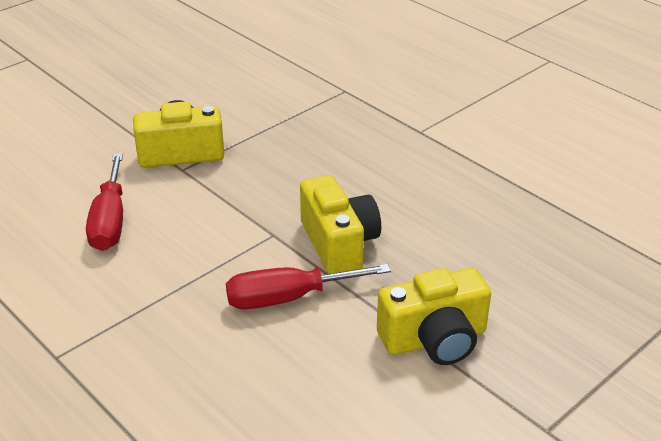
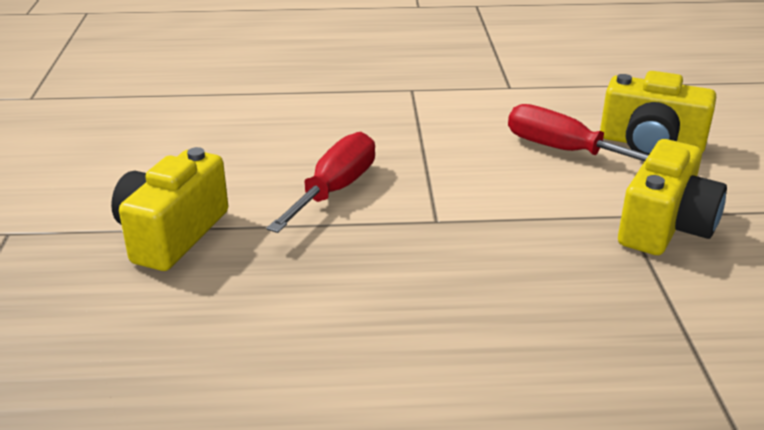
camera: 130 degrees right, 5 degrees down
yellow camera [300,175,381,274] -> yellow camera moved to [600,71,716,155]

